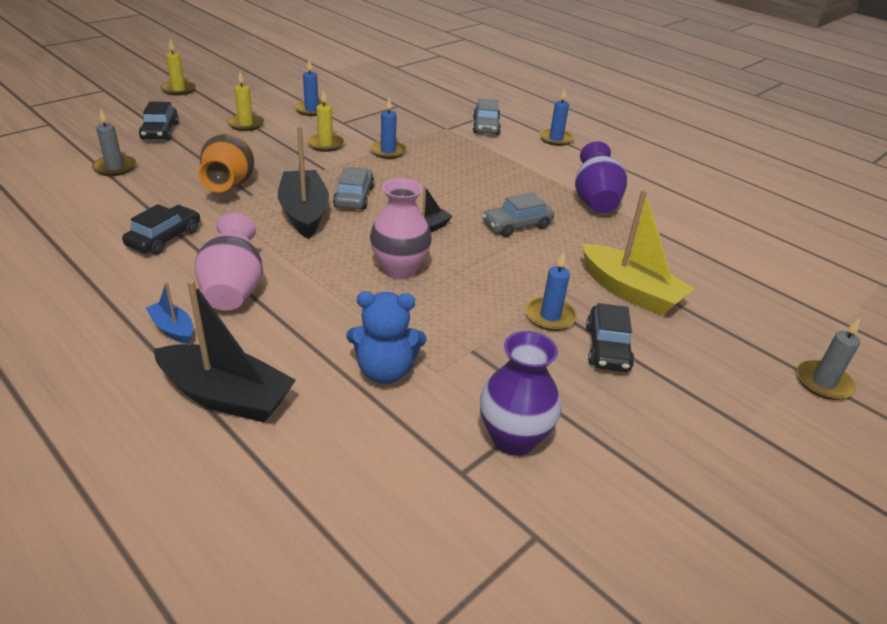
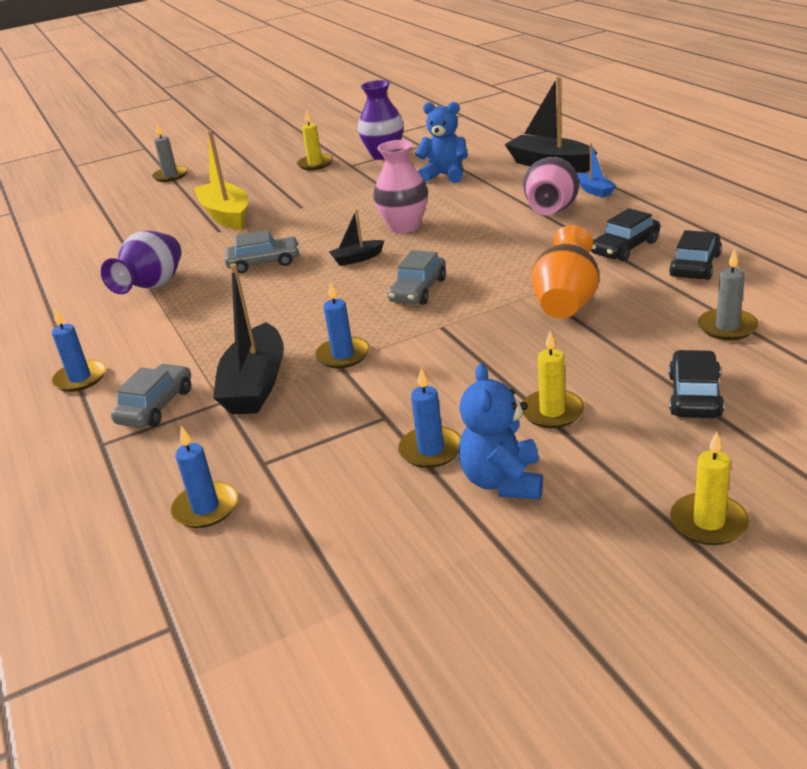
camera: 155 degrees left, 5 degrees down
black boat [278,126,329,239] -> black boat moved to [213,263,284,414]
yellow candle [307,90,344,152] -> yellow candle moved to [297,110,333,170]
blue candle [526,252,577,331] -> blue candle moved to [170,426,238,528]
black car [586,303,635,372] -> black car moved to [669,230,722,280]
none -> blue teddy bear [458,364,543,499]

